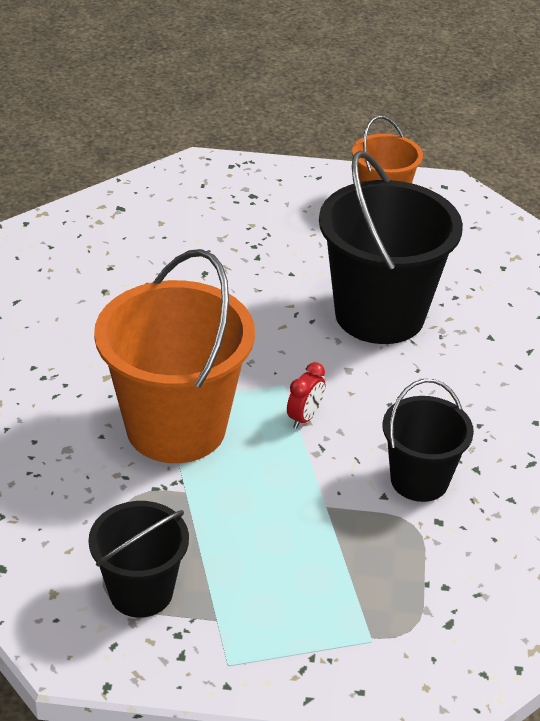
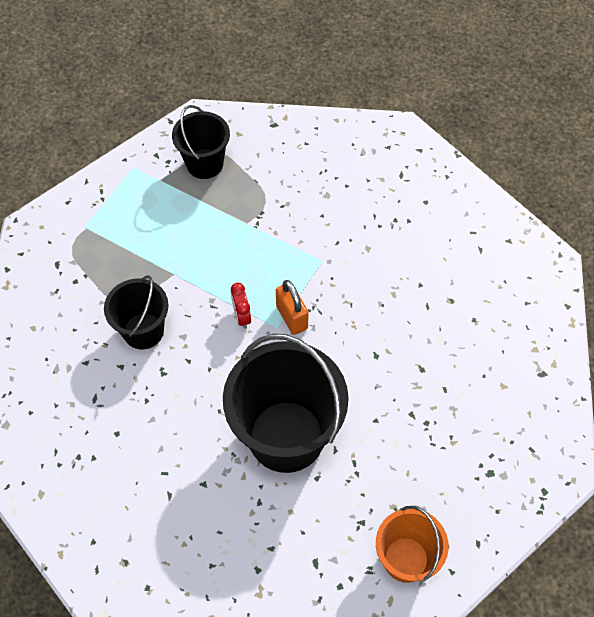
camera: 135 degrees right, 20 degrees up
orange bucket [94,249,255,463] -> none
none -> orange padlock [276,280,309,335]

